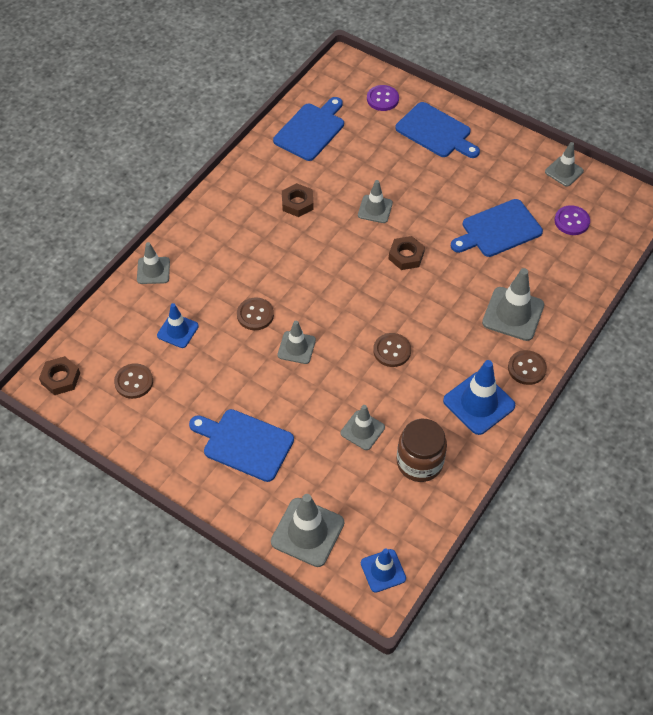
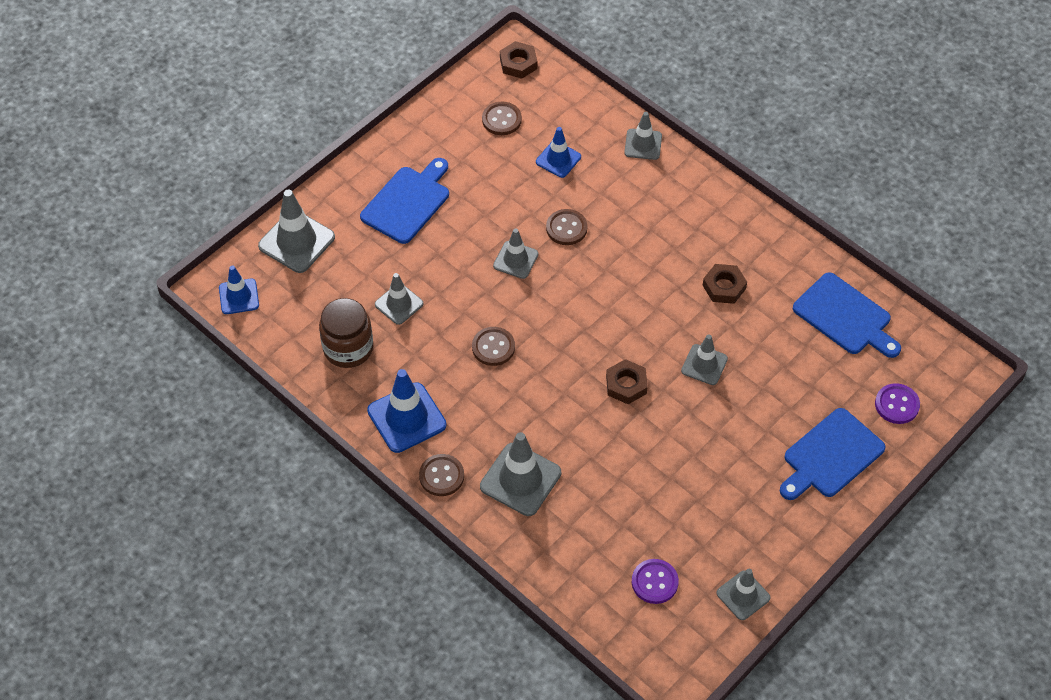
camera: 100 degrees right, 0 degrees up
blue cutting board [451,199,543,257] -> none

